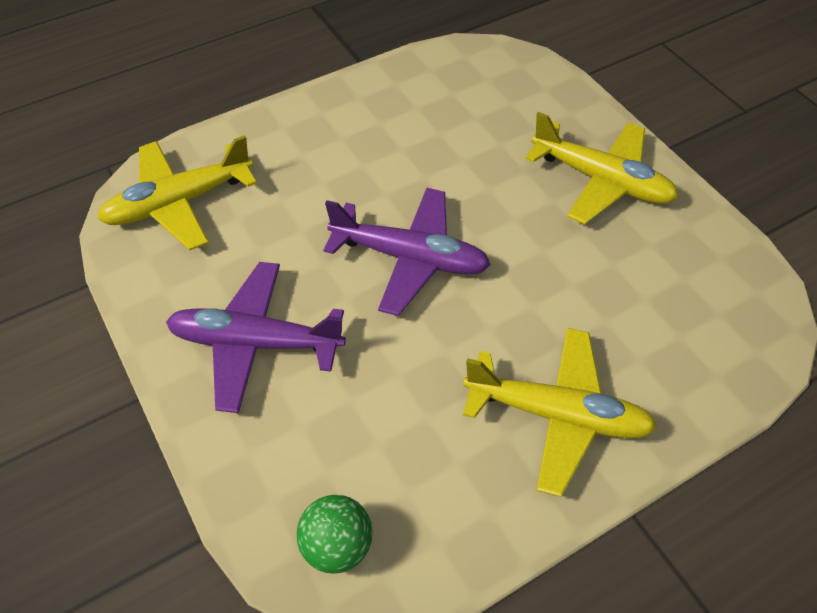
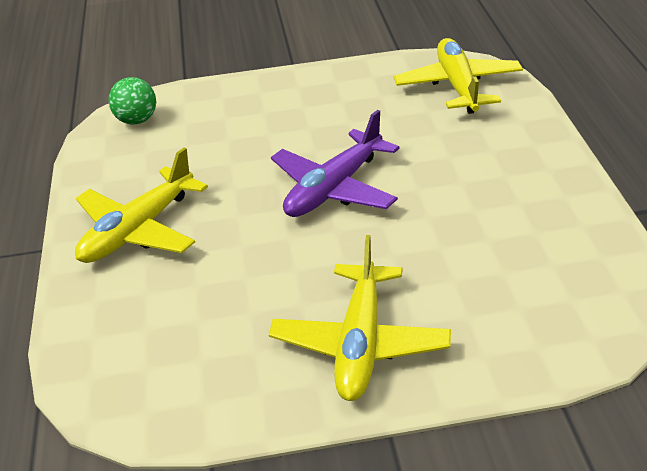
camera: 115 degrees right, 15 degrees down
purple plane [166,262,346,413] -> none
yellow plane [525,112,679,224] -> yellow plane turned 45 degrees counterclockwise [269,235,451,401]

